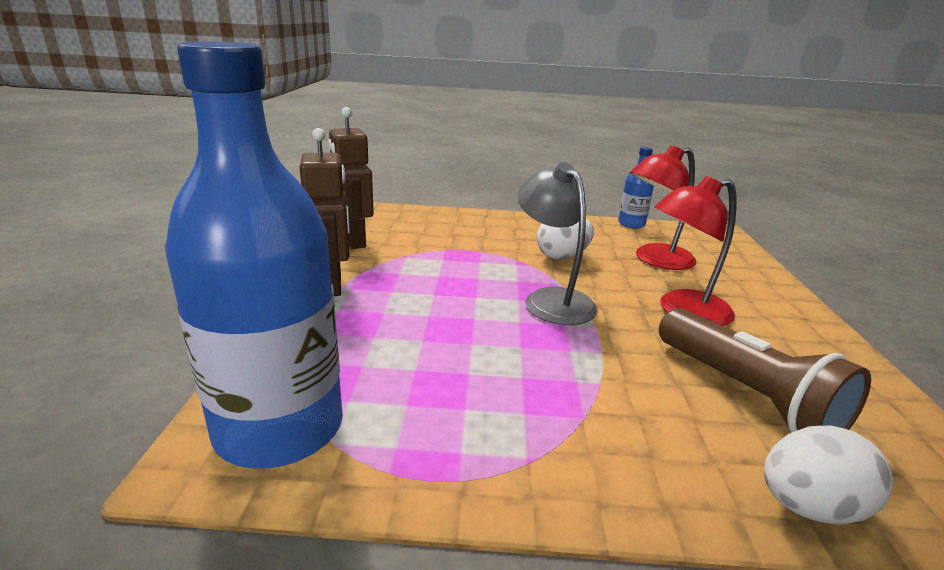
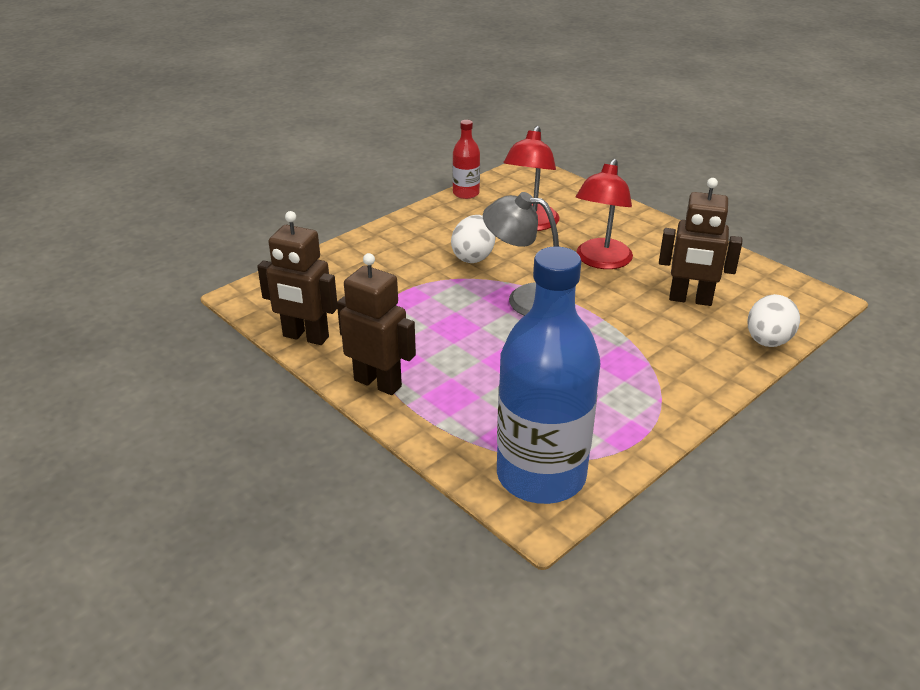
camera: 45 degrees left, 10 degrees up
blue bottle [618,147,654,229] -> red bottle [453,120,480,199]
brown flashlight [659,308,871,433] -> brown robot [659,178,742,306]

